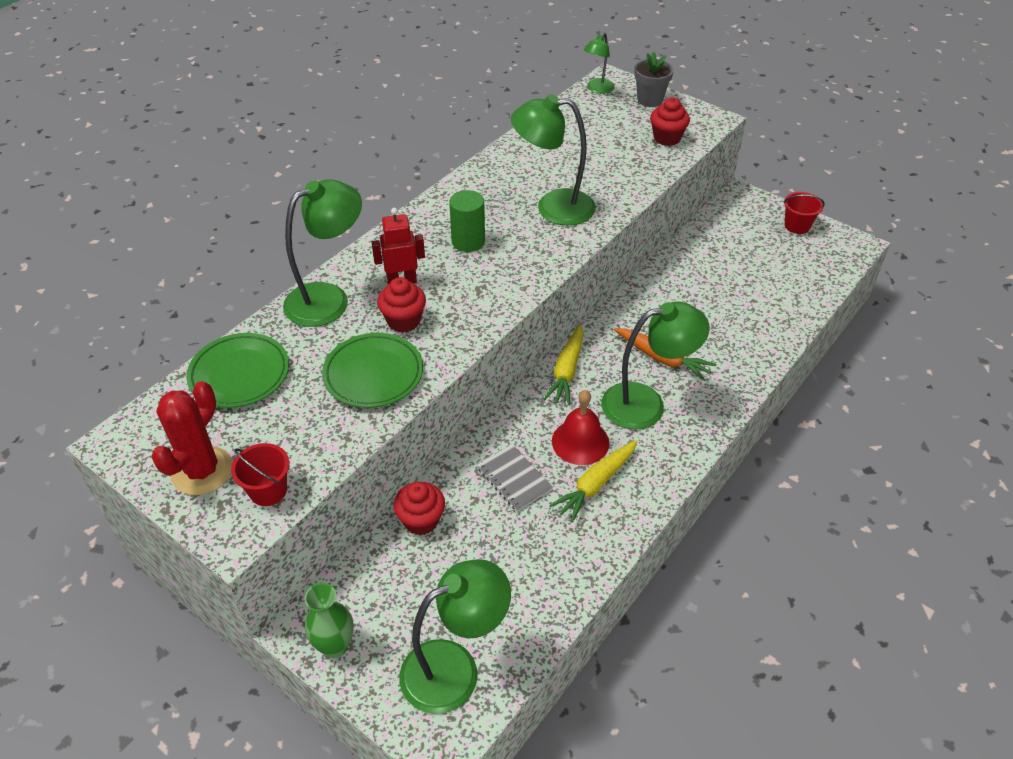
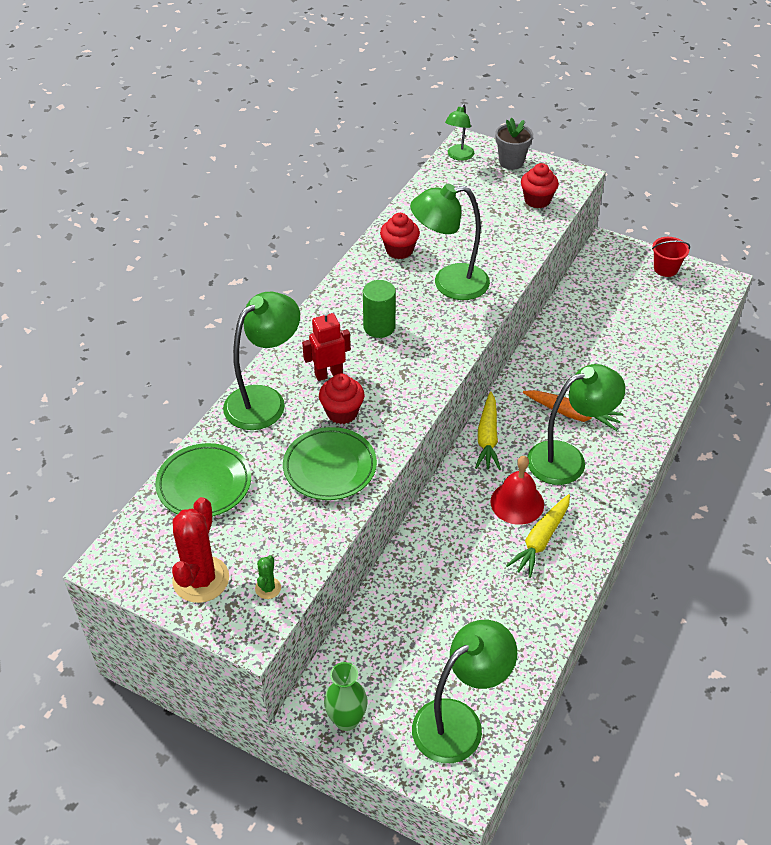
camera: 10 degrees left, 0 degrees up
red bucket [231,443,289,506] -> green cactus [255,555,281,599]
red cupcake [393,482,445,535] -> red cupcake moved to [380,213,420,259]
grey notebook [477,444,553,512] -> none

